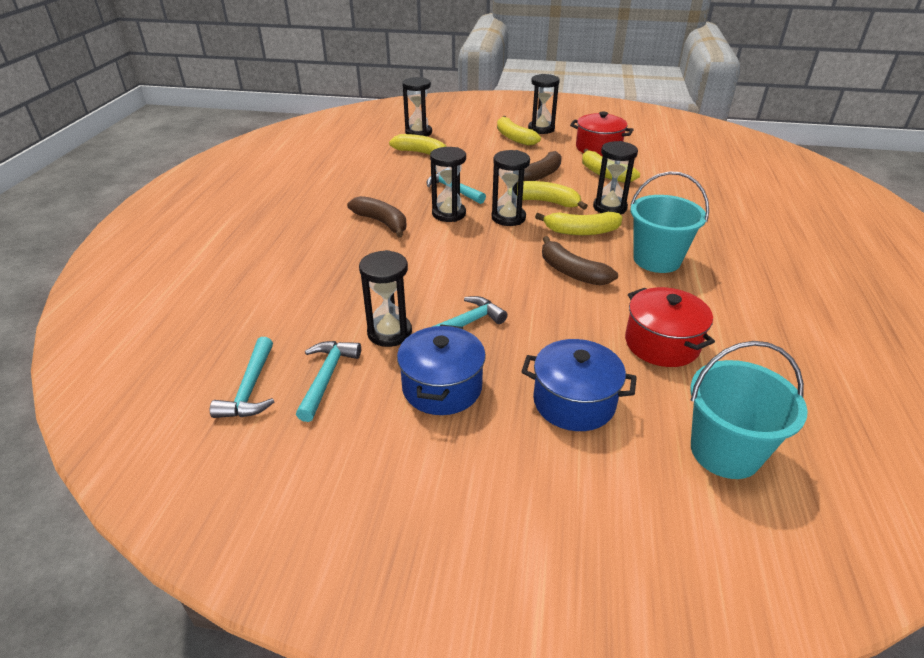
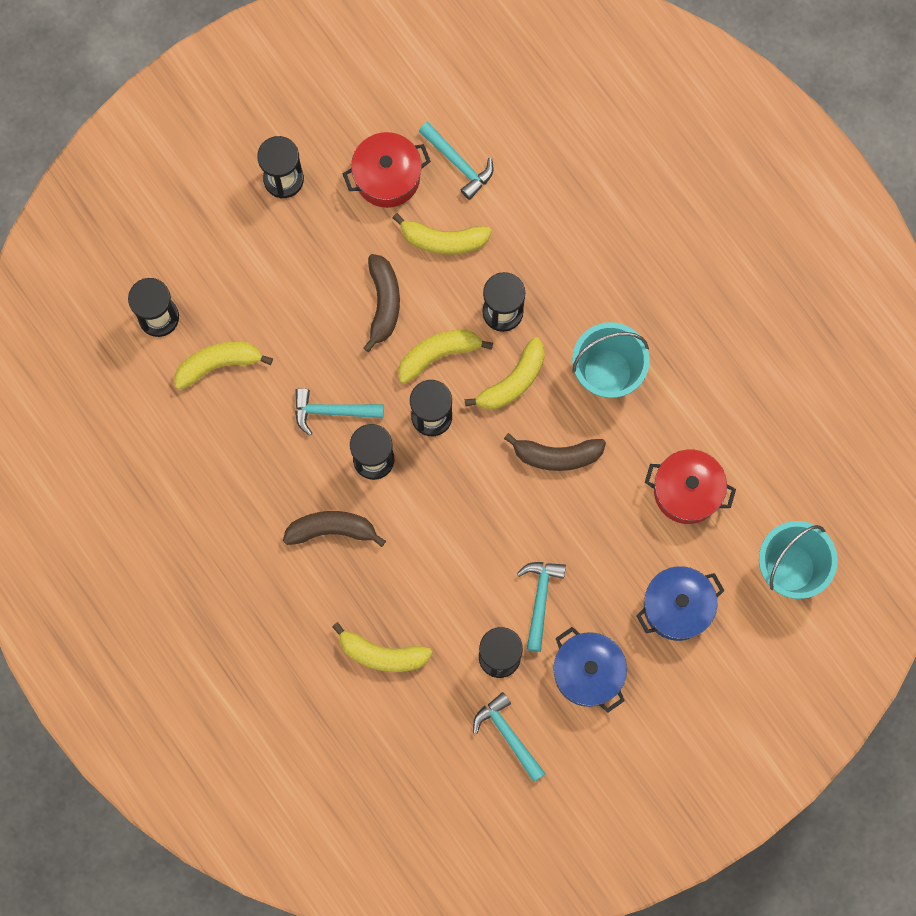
camera: 45 degrees left, 40 degrees up
turquoise hammer [210,337,274,418] -> turquoise hammer moved to [418,122,494,200]
yellow banana [497,116,541,146] -> yellow banana moved to [332,622,432,672]

